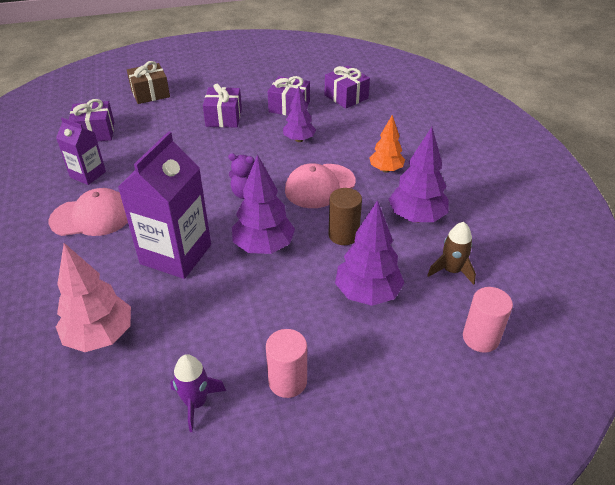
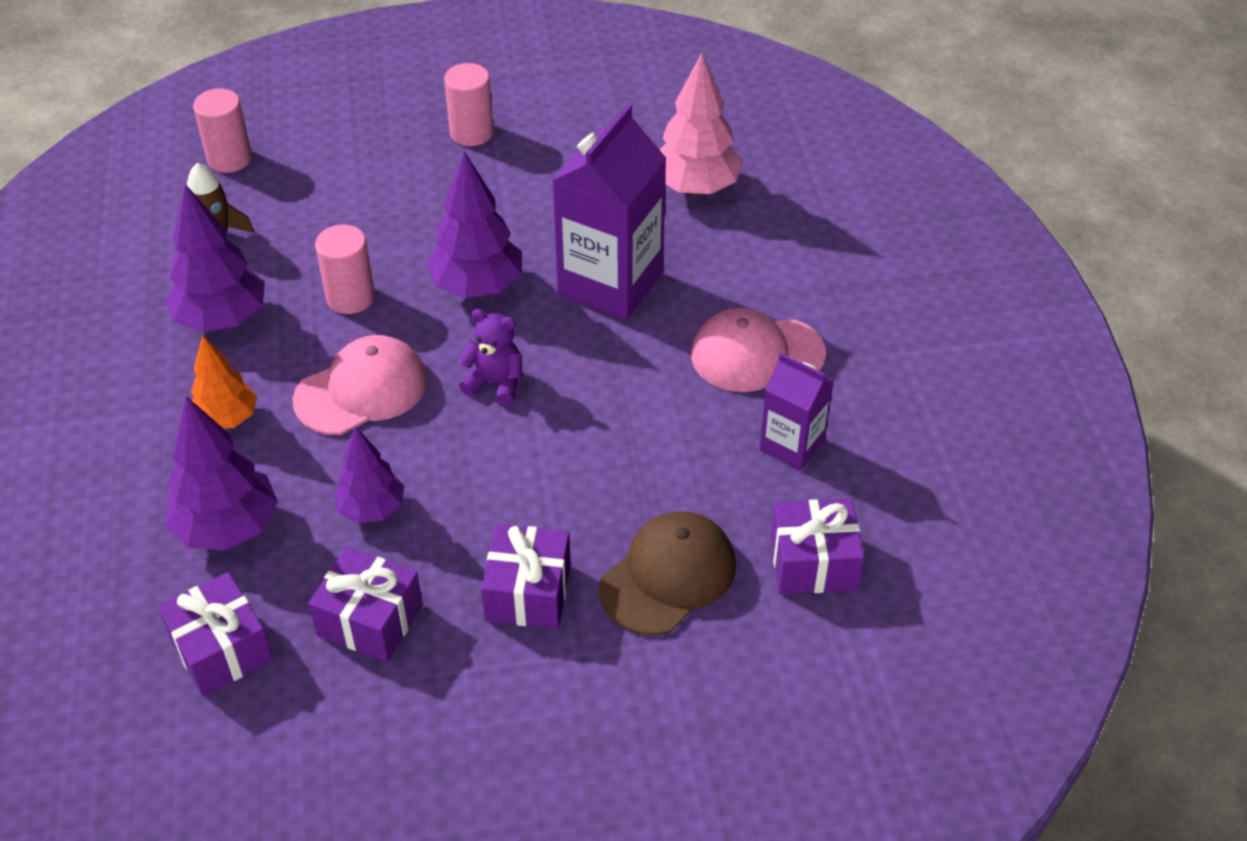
camera: 175 degrees left, 5 degrees up
brown gift [127,61,170,104] -> none
purple rocket [170,354,226,432] -> none
brown cylinder [328,188,362,245] -> pink cylinder [315,225,375,314]
purple tree [335,200,404,306] -> purple tree moved to [165,396,278,550]
none -> brown cap [599,511,736,635]

